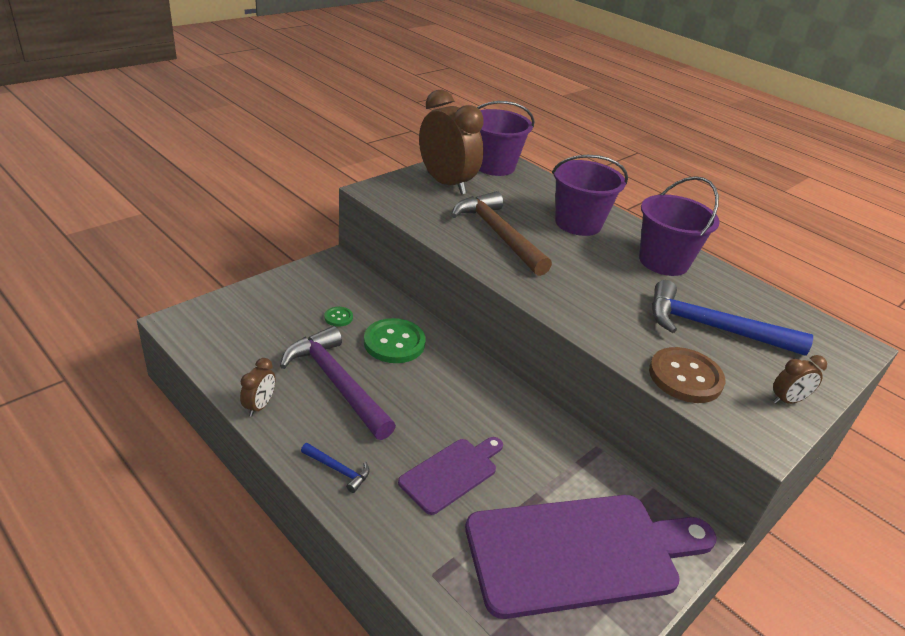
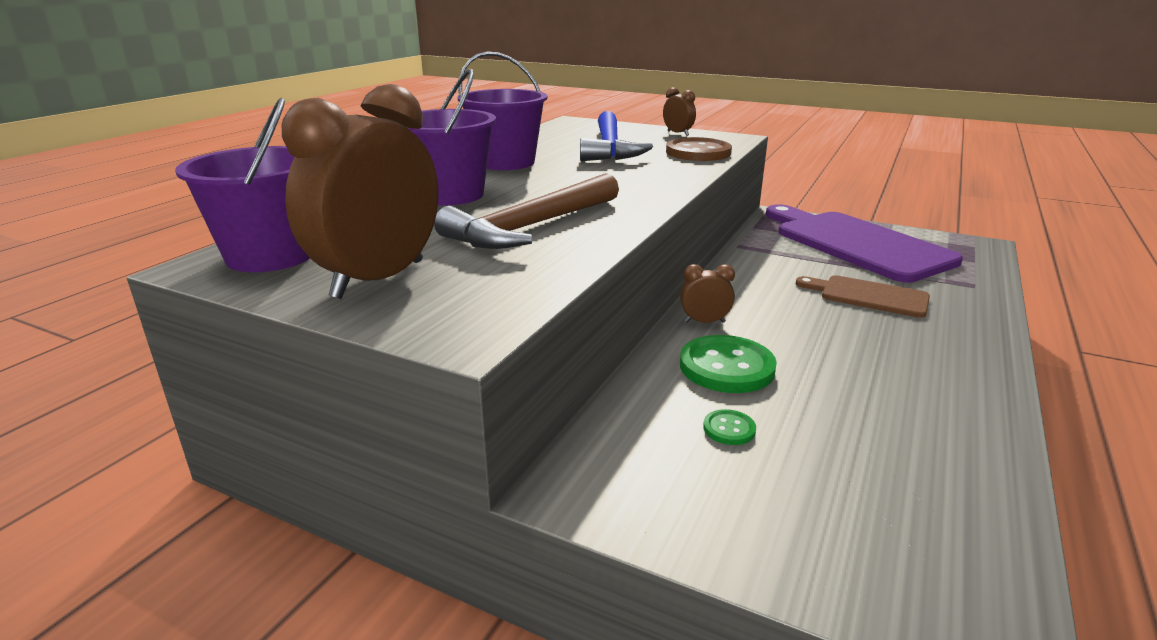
camera: 105 degrees left, 10 degrees down
brown clock [240,358,275,417] -> brown clock moved to [680,264,735,323]
purple hammer [280,326,396,440] -> none
blue hammer [301,443,370,493] -> none
purple cutting board [398,437,503,515] -> brown cutting board [796,275,930,318]

